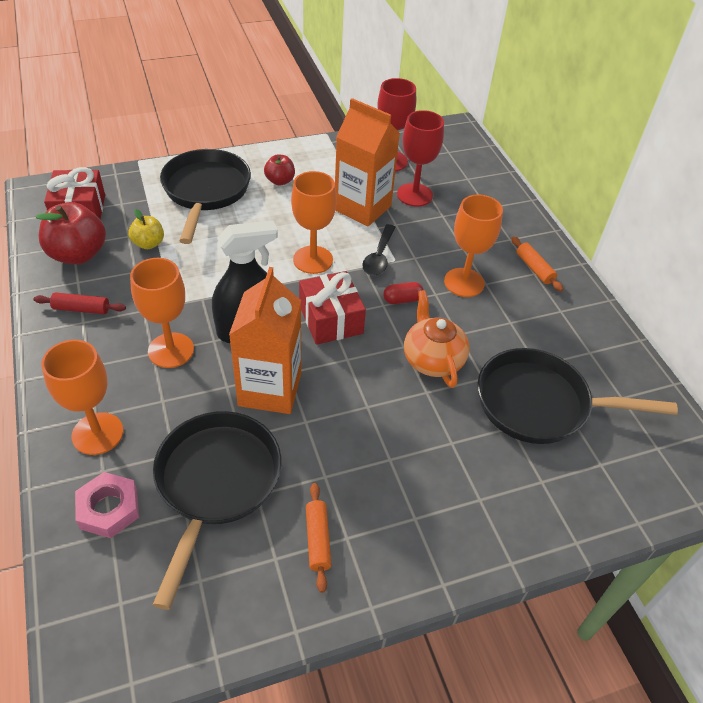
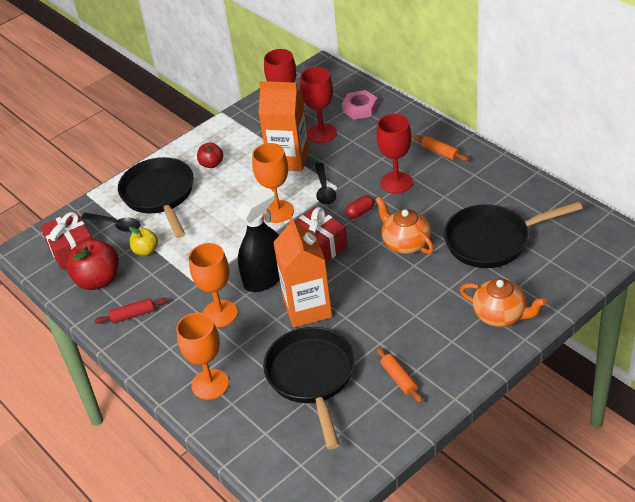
camera: 15 degrees left, 5 degrees down
pink nut [75,472,139,538] -> pink nut moved to [342,90,378,120]
orange goblet [444,194,503,297] -> red goblet [376,114,413,194]
none -> black spoon [81,213,141,232]
none -> orange teapot [460,278,546,327]

